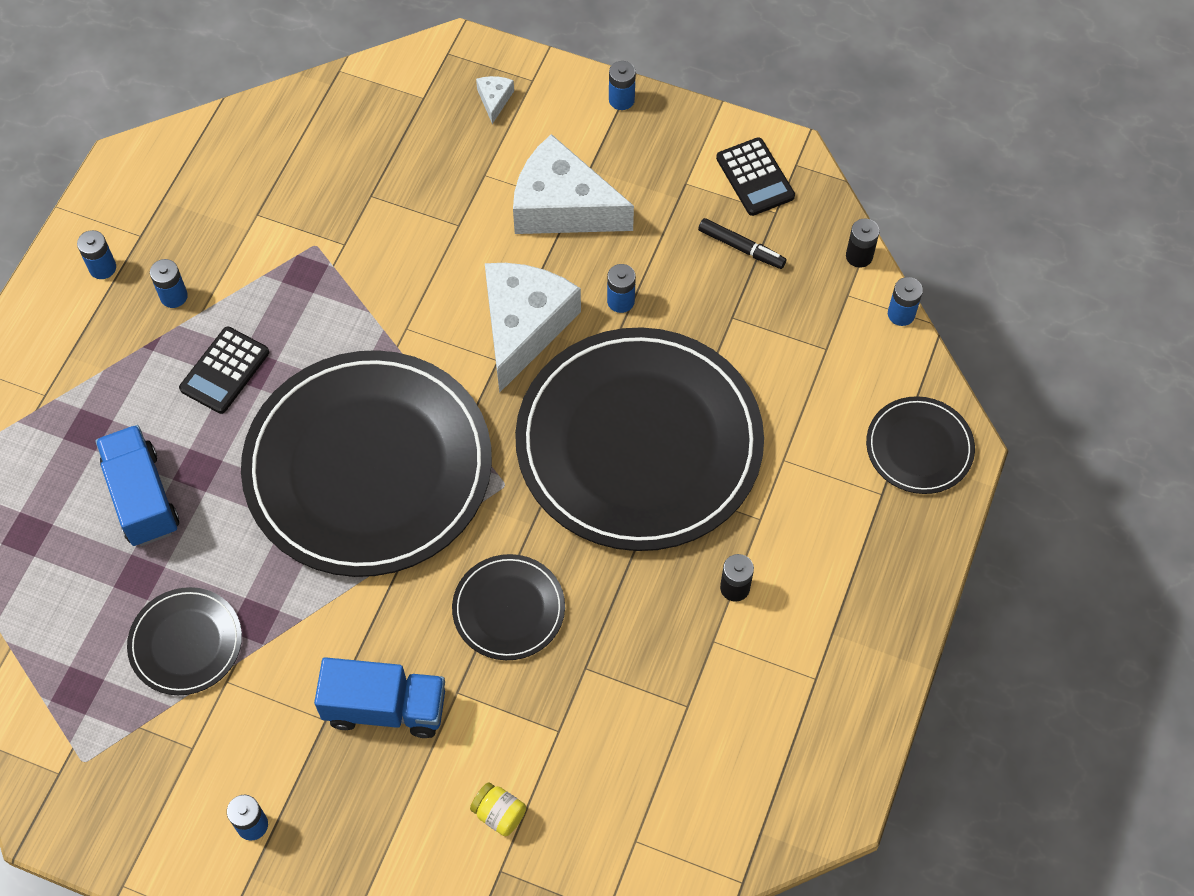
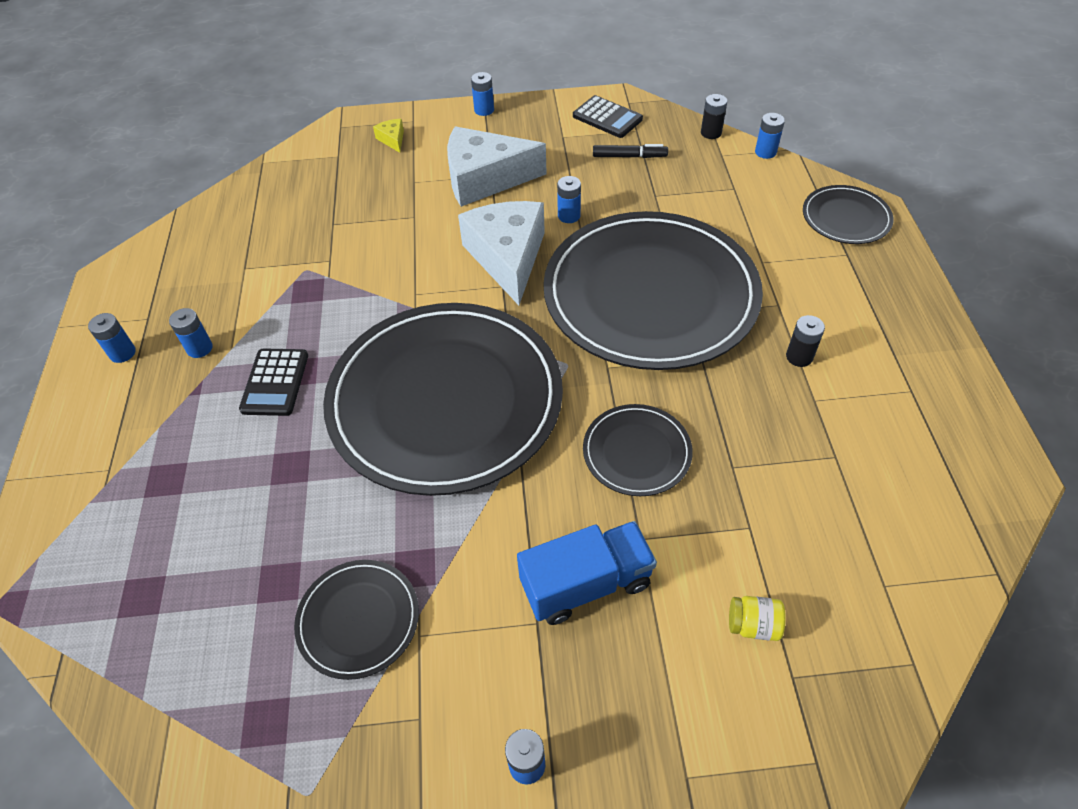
camera: 25 degrees left, 10 degrees down
blue truck [96,425,179,546] -> none
white cheese [476,76,514,124] -> yellow cheese [373,119,404,153]

